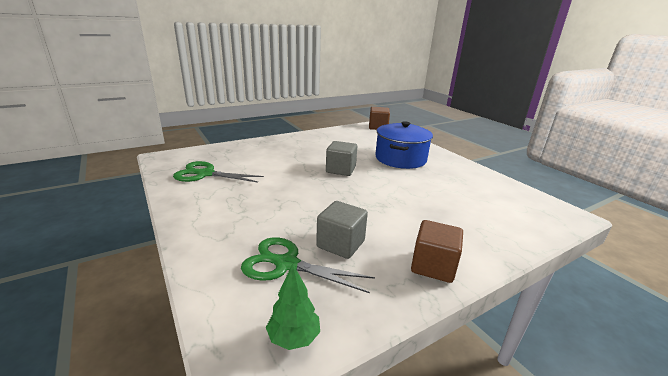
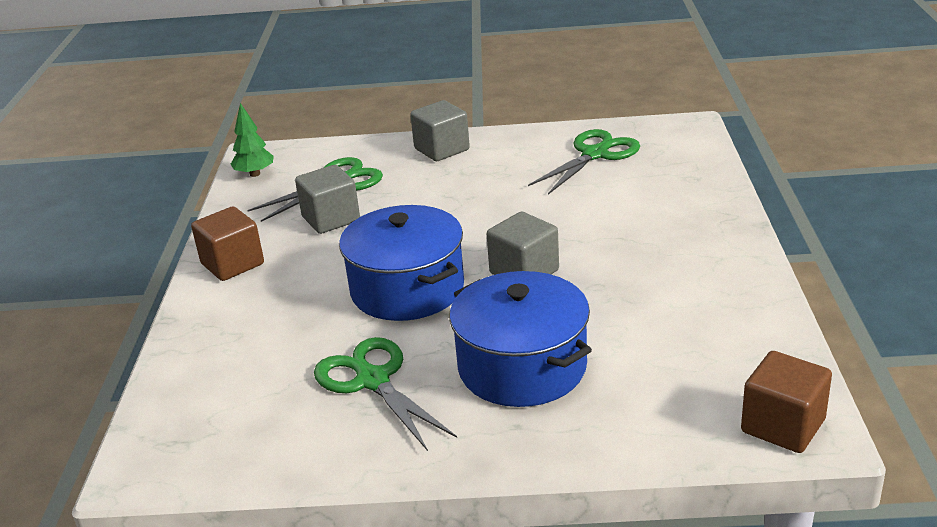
camera: 125 degrees right, 5 degrees up
none -> green scissors [314,337,457,451]
none -> blue pot [339,205,464,321]
none -> grey cube [410,100,470,161]

